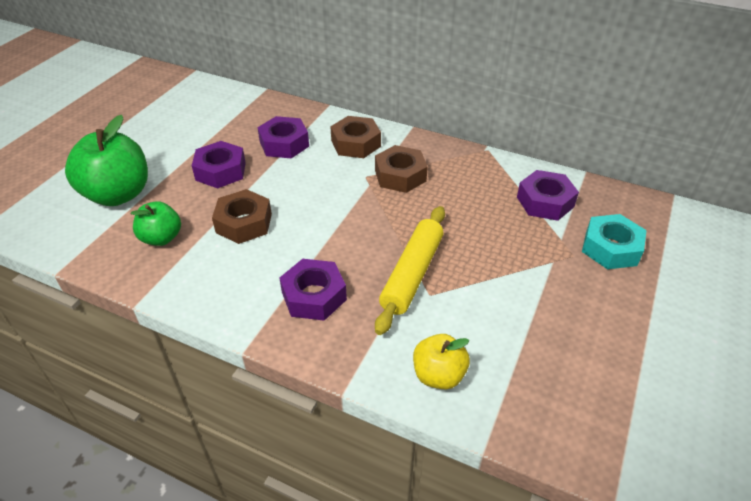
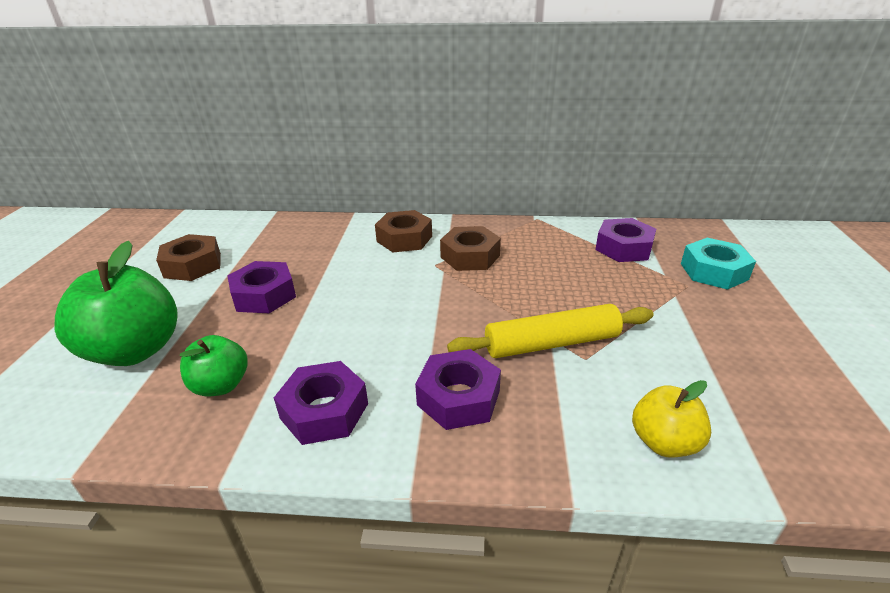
camera: 20 degrees left, 10 degrees down
brown nut [212,189,272,244] -> brown nut moved to [156,234,221,281]
purple nut [257,116,309,158] -> purple nut moved to [274,361,368,445]
yellow rolling pin [375,206,445,335] -> yellow rolling pin turned 75 degrees clockwise [447,304,654,358]

